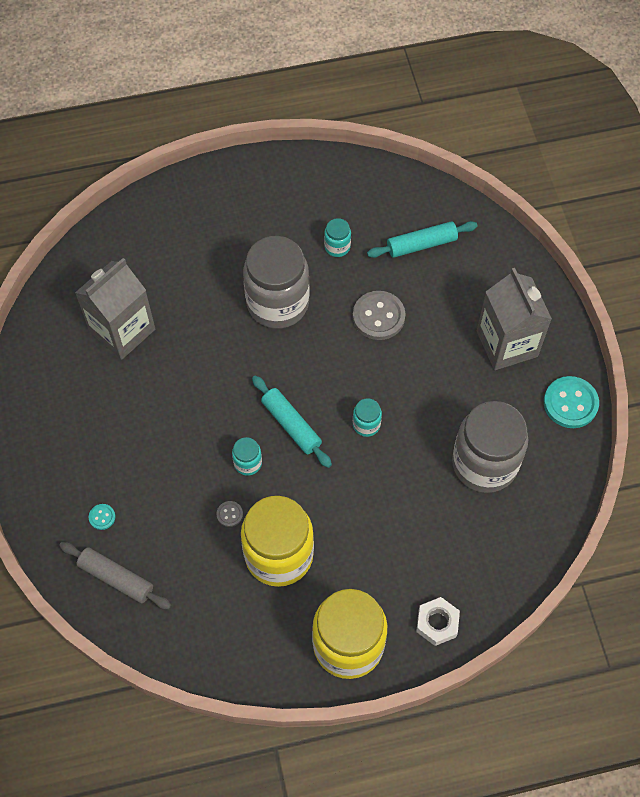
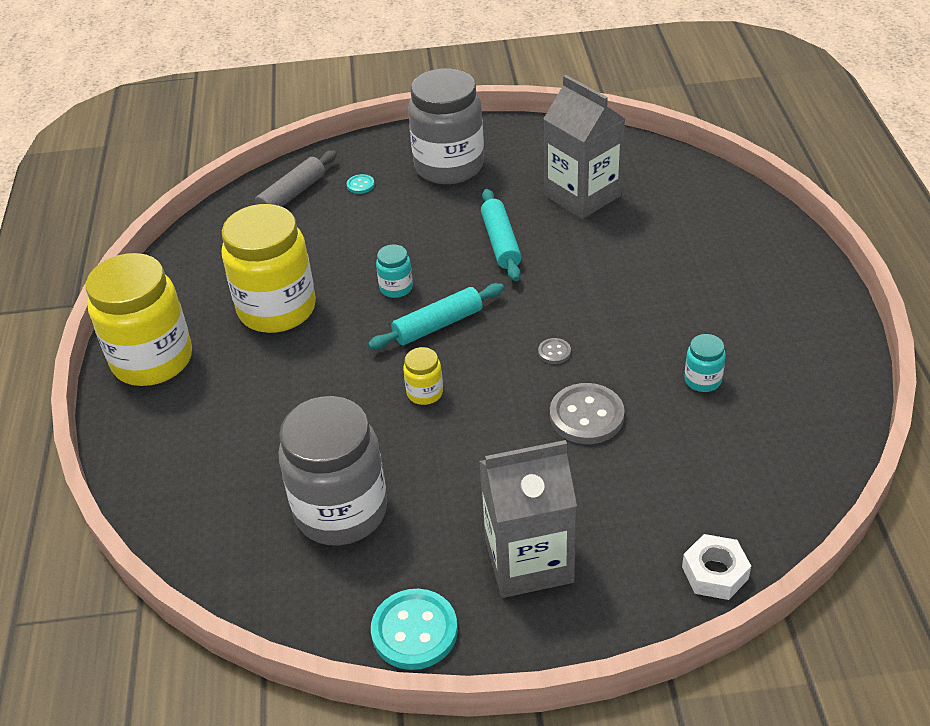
camera: 100 degrees right, 20 degrees down
grey button [217,501,243,527] -> grey button moved to [538,338,571,364]
grey jar [243,236,310,329] -> grey jar moved to [408,68,484,184]
turquoise jar [353,398,382,437] -> yellow jar [403,347,443,405]
turquoise rolling pin [367,221,478,258] -> turquoise rolling pin moved to [481,189,522,281]
white nut [416,597,460,646] -> white nut moved to [682,534,751,600]

